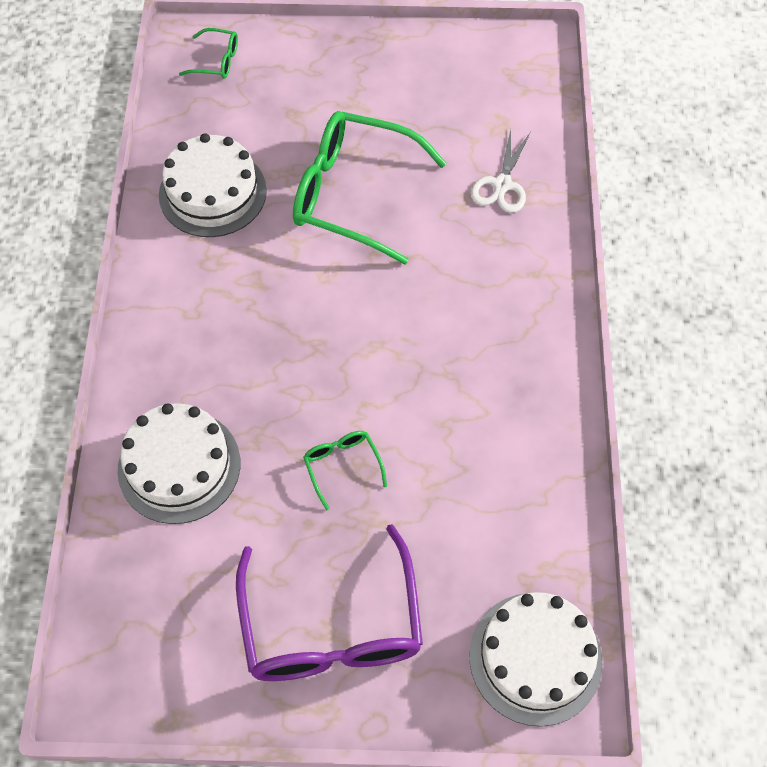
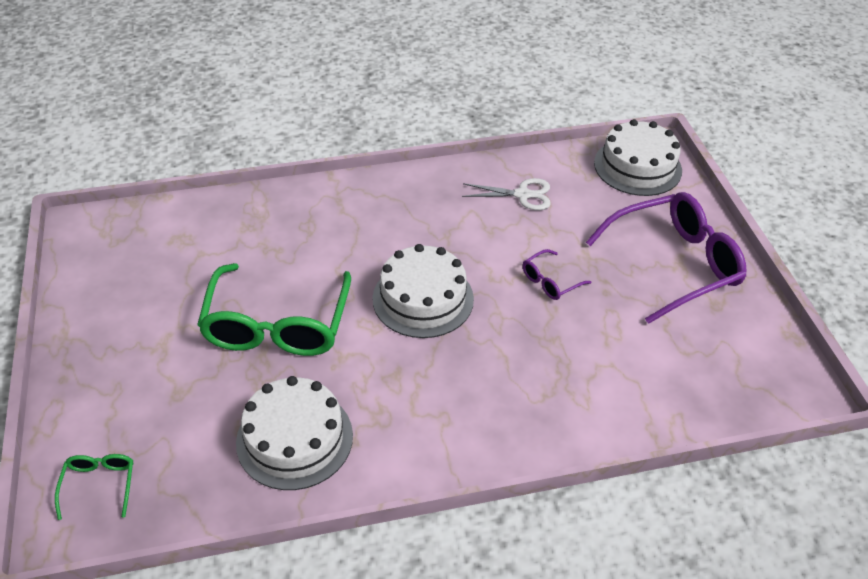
camera: 105 degrees left, 15 degrees down
white cake [118,403,240,524] -> white cake moved to [372,244,474,338]
green glasses [303,431,387,510] -> purple glasses [523,249,591,300]
white scissors [471,129,531,213] -> white scissors moved to [462,178,551,210]

